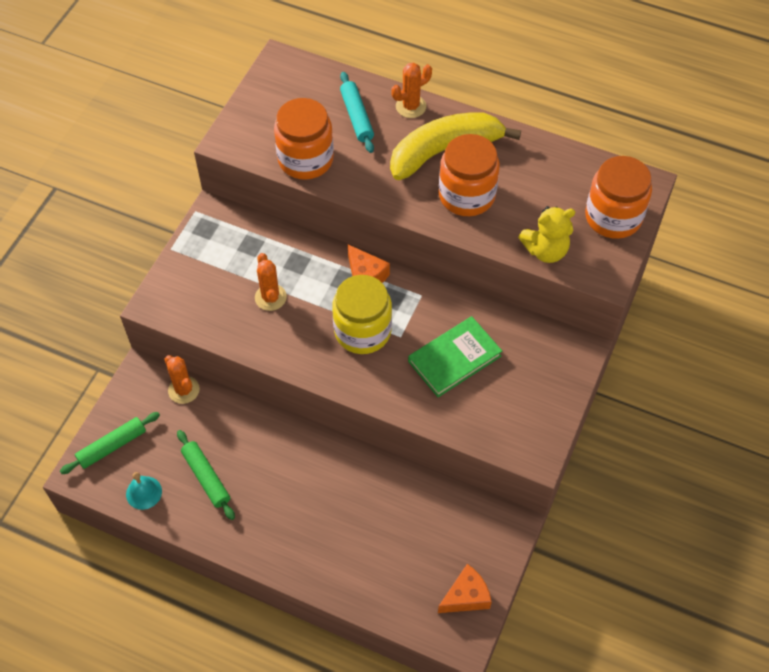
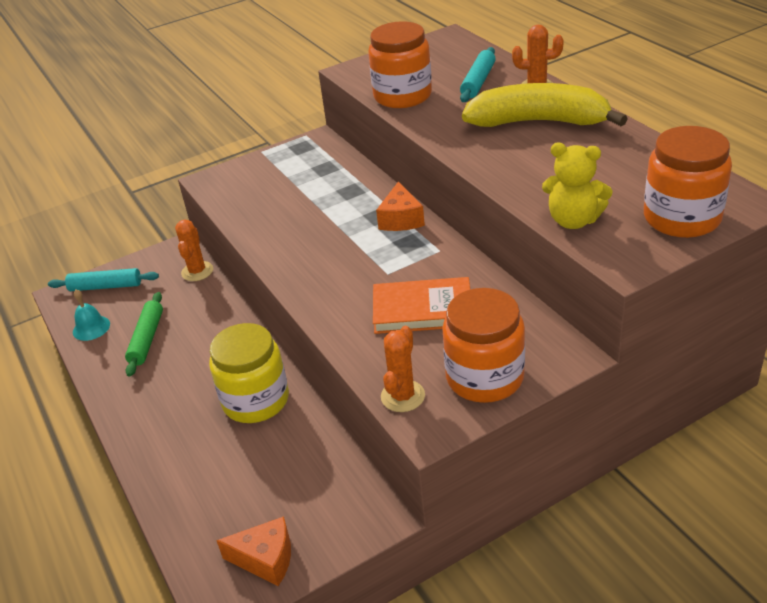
camera: 40 degrees right, 20 degrees down
green rolling pin [60,412,160,474] -> turquoise rolling pin [48,268,159,291]
orange cactus [255,253,287,311] -> orange cactus moved to [381,326,425,412]
yellow jar [332,275,392,354] -> yellow jar moved to [209,323,289,423]
green book [408,316,502,397] -> orange book [373,277,470,334]
orange jar [439,134,500,216] -> orange jar moved to [442,288,525,403]

